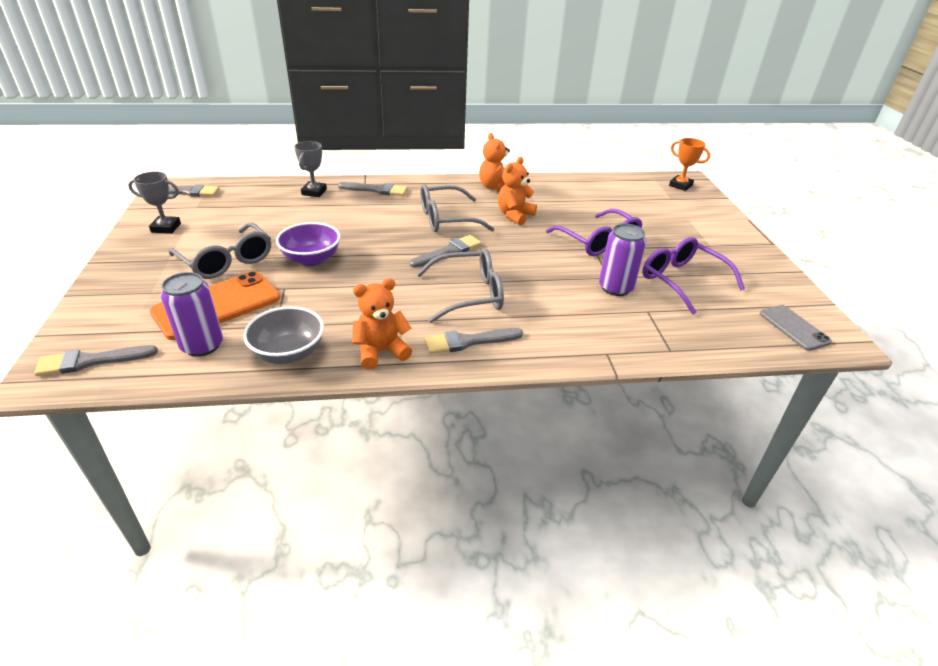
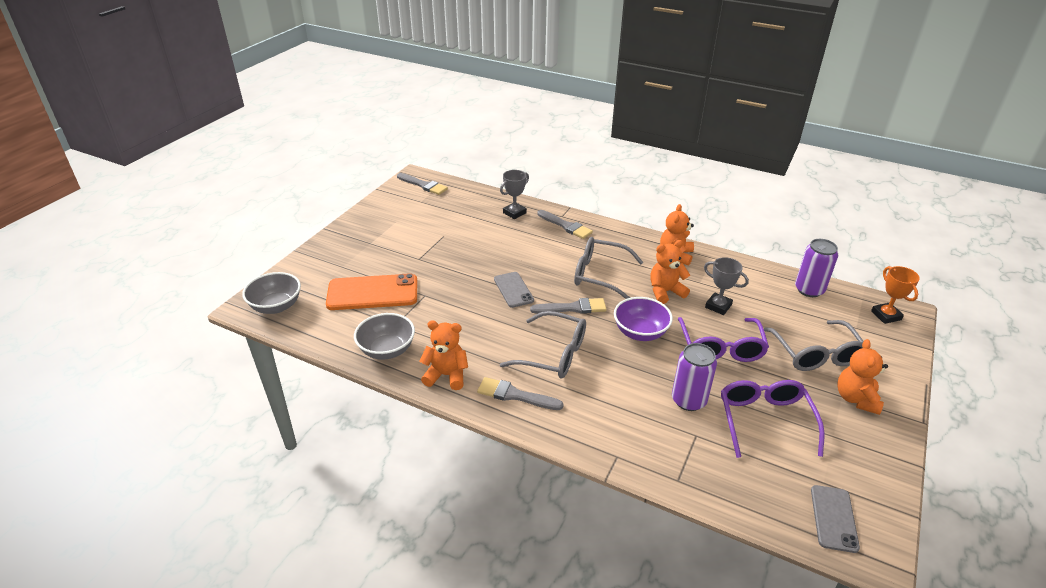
camera: 35 degrees right, 0 degrees up
grey brush [34,345,158,376] -> grey bowl [242,272,301,314]
grey trophy [128,171,181,234] -> grey trophy moved to [704,257,749,315]
purple can [161,272,223,357] -> purple can moved to [795,239,838,297]
grey glasses [169,222,271,279] -> grey glasses moved to [764,320,863,371]
purple bowl [276,222,341,266] -> purple bowl moved to [614,297,673,341]
none -> grey phone [494,272,534,308]
none -> orange teddy bear [837,339,888,415]

